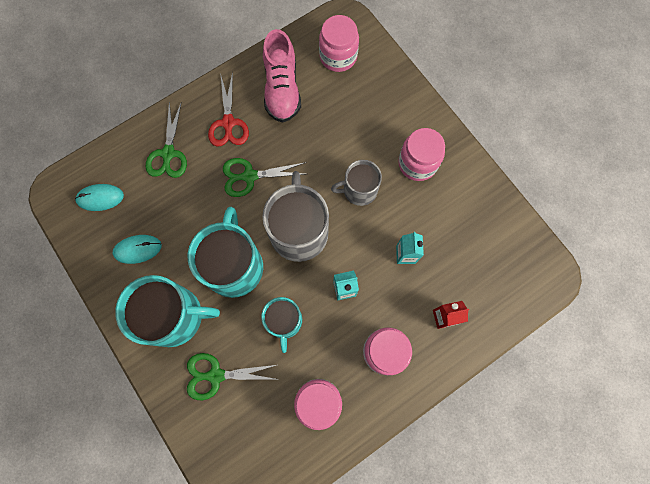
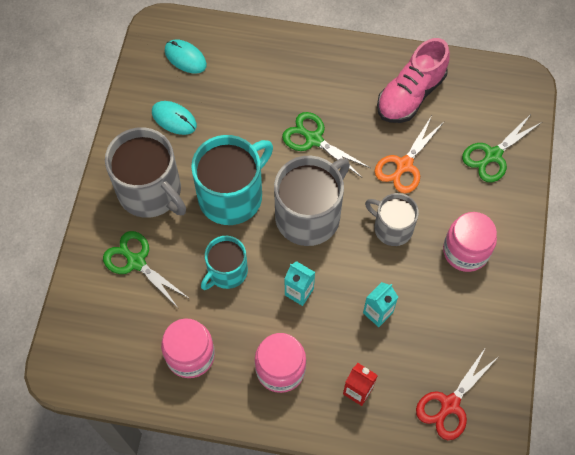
camera: 45 degrees right, 10 degrees down
turquoise mug [115,275,220,347] -> grey mug [105,127,186,218]
green scissors [146,102,187,178] -> green scissors moved to [462,113,542,182]
red scissors [208,72,249,147] -> red scissors moved to [416,347,498,440]
pink jar [319,15,359,72] -> none
none -> orange scissors [375,117,444,193]

